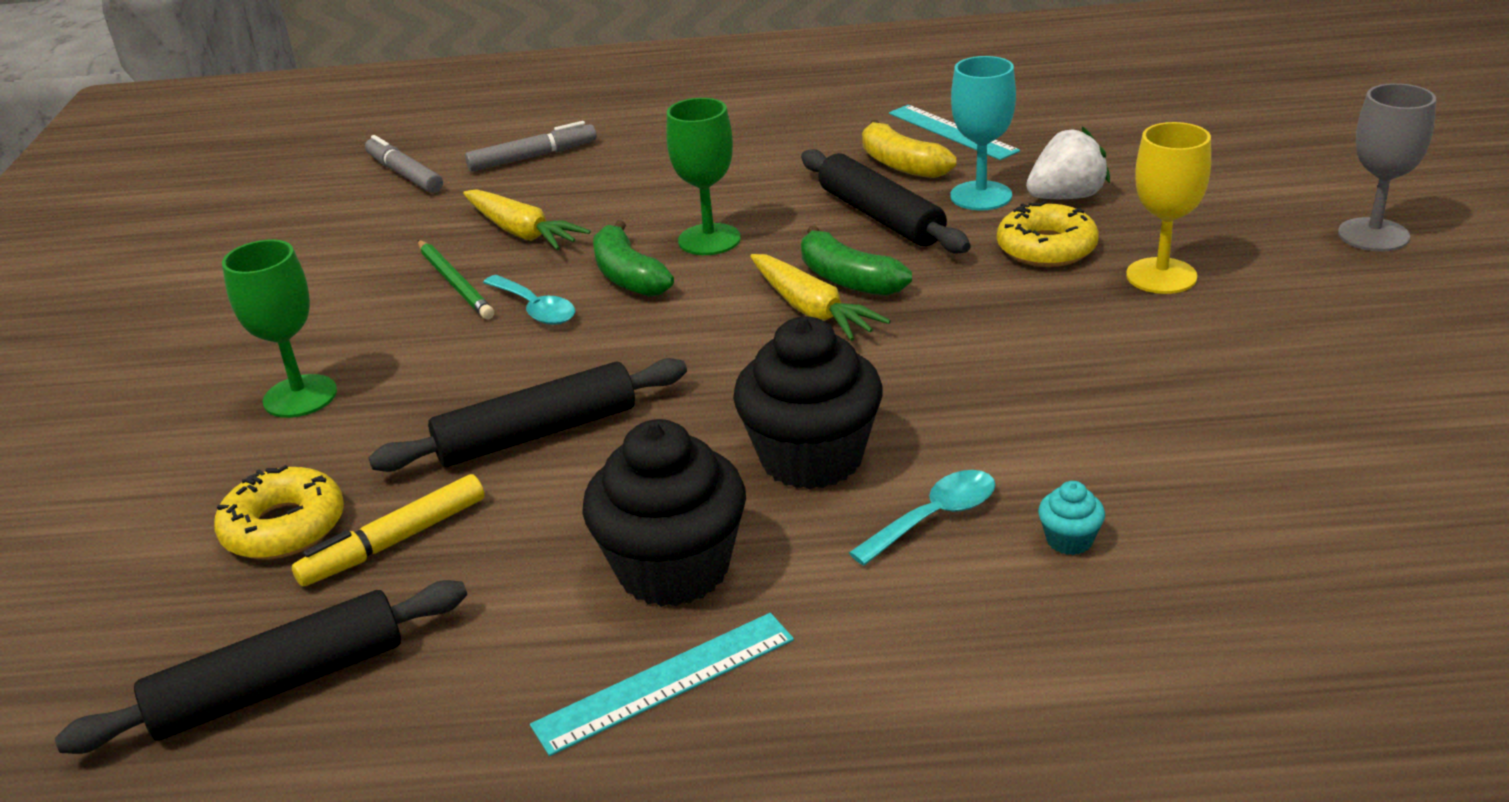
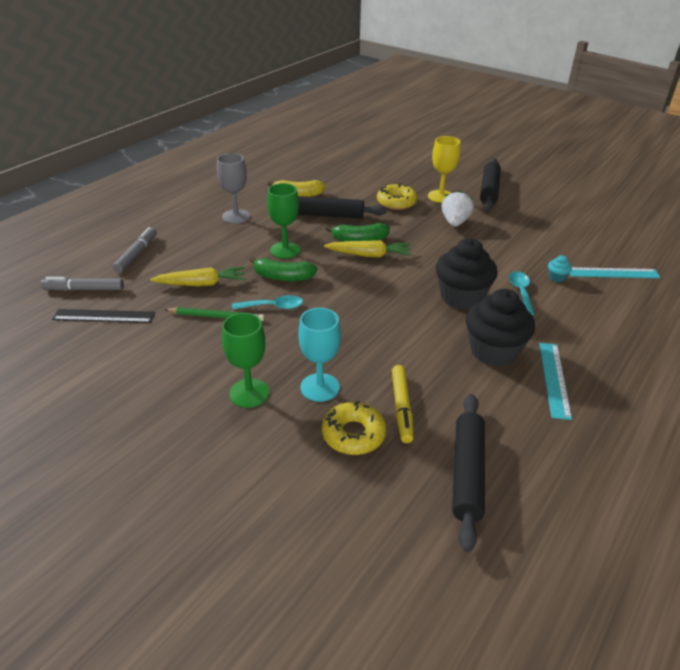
camera: 55 degrees left, 5 degrees up
black rolling pin [369,358,687,472] -> black rolling pin moved to [480,158,501,210]
turquoise ruler [889,105,1020,160] -> turquoise ruler moved to [570,267,661,278]
turquoise goblet [950,56,1016,210] -> turquoise goblet moved to [298,308,341,402]
white strawberry [1026,127,1110,199] -> white strawberry moved to [441,190,474,227]
grey goblet [1338,83,1436,252] -> grey goblet moved to [217,153,250,224]
none -> black ruler [52,309,155,323]

